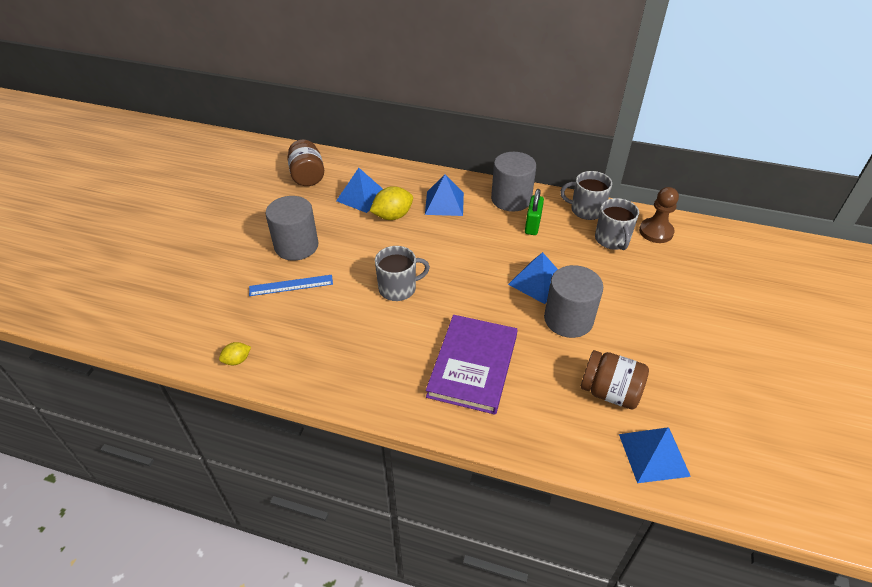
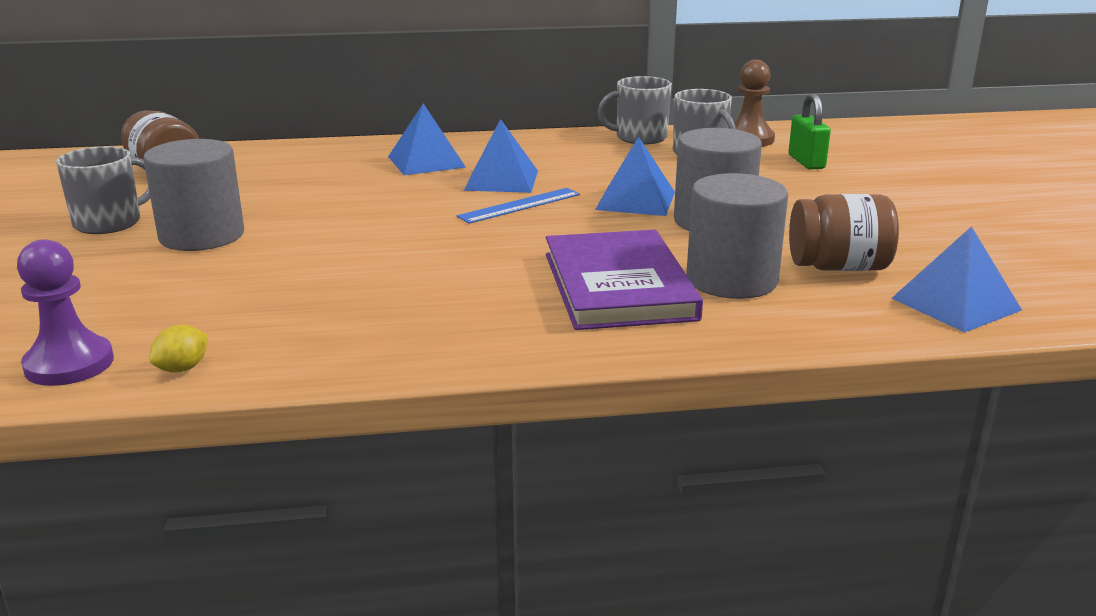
camera: 25 degrees left, 20 degrees down
blue ruler [249,275,333,296] -> blue ruler moved to [457,188,580,224]
blue pyramid [336,168,383,213] -> blue pyramid moved to [464,119,538,193]
yellow lemon [370,186,413,220] -> none
grey mug [375,246,430,301] -> grey mug moved to [56,146,150,234]
grey cylinder [491,152,536,212] -> grey cylinder moved to [686,173,788,299]
green padlock [525,189,544,235] -> green padlock moved to [788,93,831,170]
none -> purple pawn [17,239,114,386]

